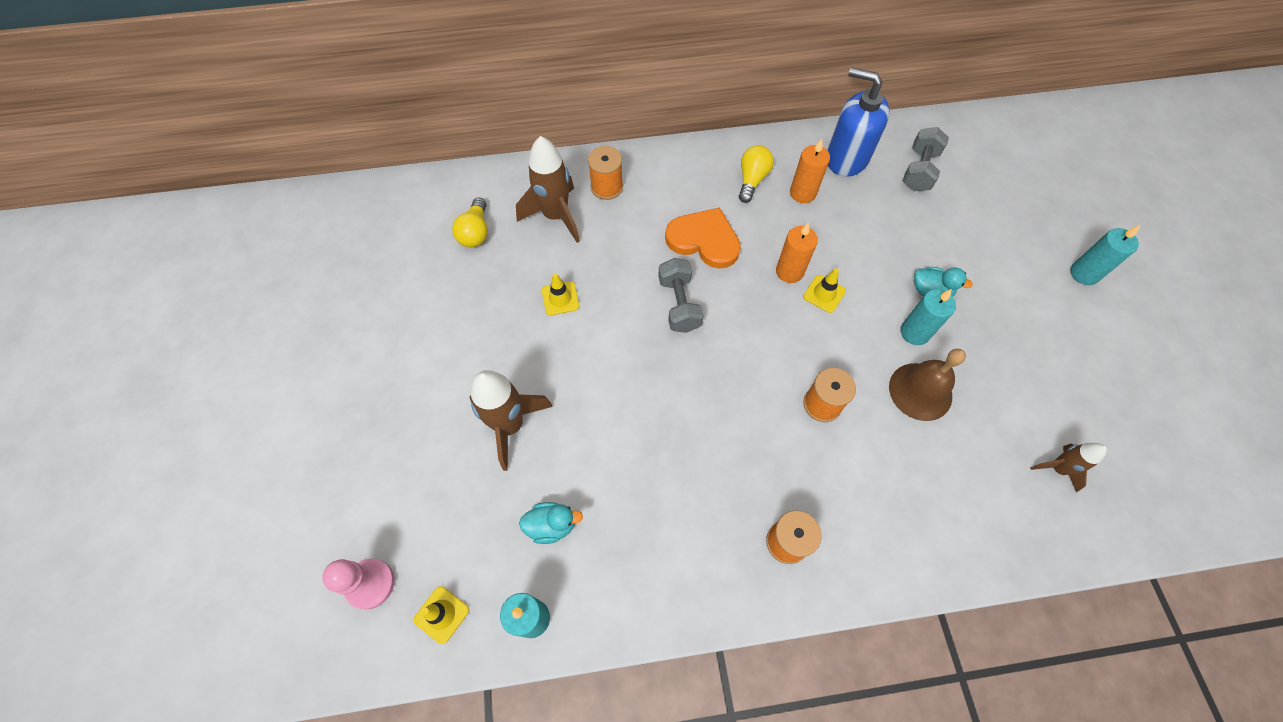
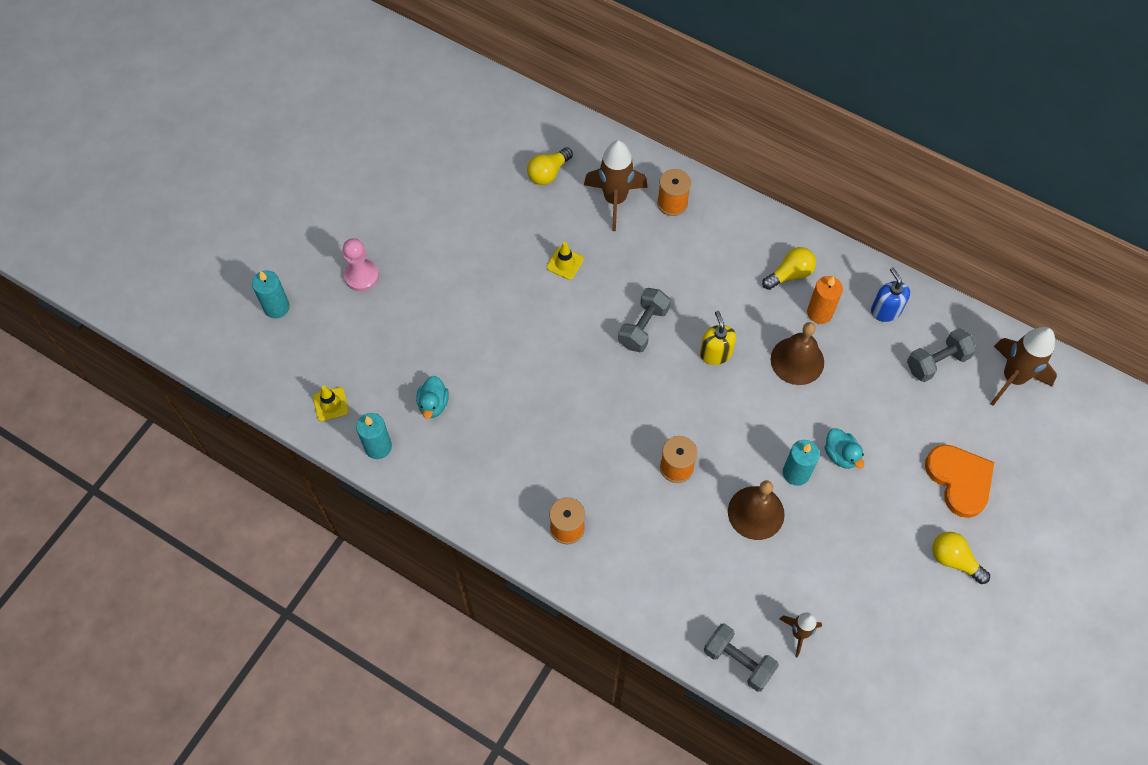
camera: 40 degrees right, 0 degrees up
pink pawn [322,558,395,610] -> pink pawn moved to [343,238,379,291]
brown rocket [469,370,553,471] -> brown rocket moved to [990,327,1057,406]
turquoise duck [519,502,583,544] -> turquoise duck turned 60 degrees clockwise [416,376,449,419]
orange heart [665,207,741,269] -> orange heart moved to [925,444,994,518]
orange candle [776,223,818,283] -> none
yellow traffic cone [803,268,846,313] -> none
blue soap dispenser [827,67,890,177] -> blue soap dispenser [871,268,910,322], size x0.60
turquoise candle [1071,225,1140,285] -> turquoise candle moved to [252,270,290,319]
none -> yellow soap dispenser [700,311,736,365]
none -> grey dumbbell [704,623,779,692]
none -> brown bell [771,322,824,385]
none -> yellow light bulb [932,532,990,584]

